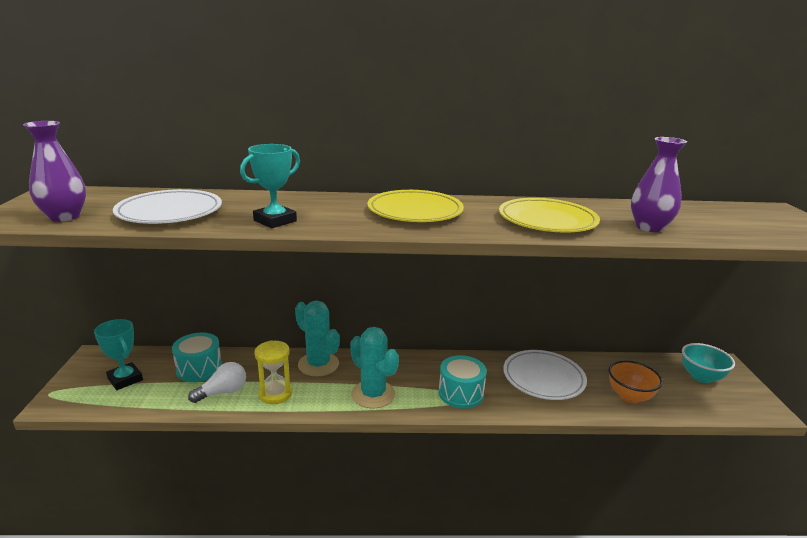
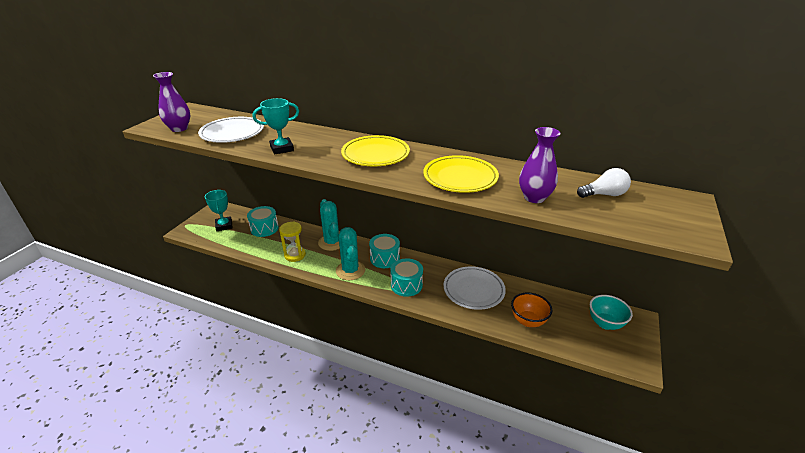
camera: 25 degrees right, 10 degrees up
white light bulb [188,362,246,403] -> white light bulb moved to [577,168,631,198]
none -> turquoise drum [369,234,400,268]

